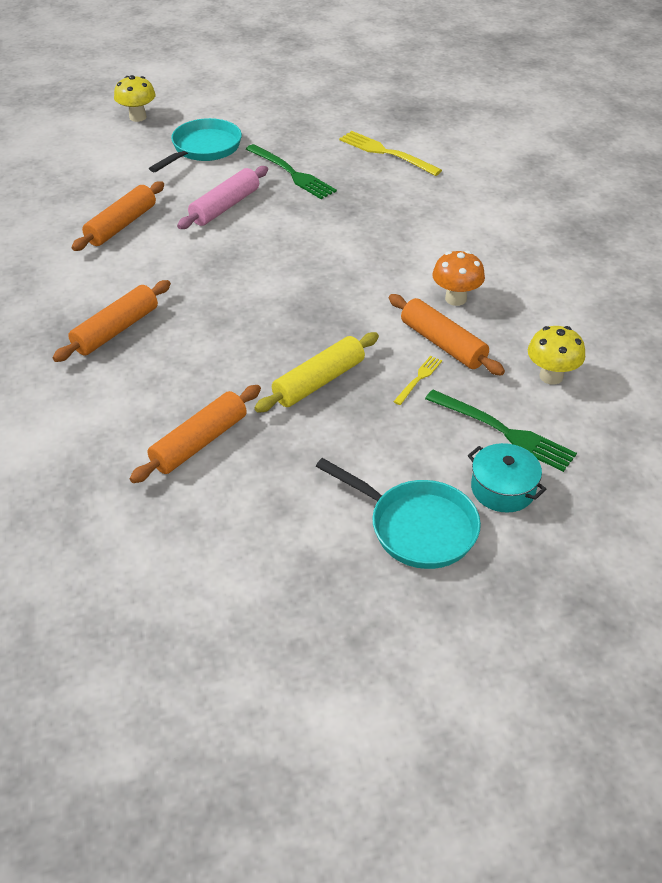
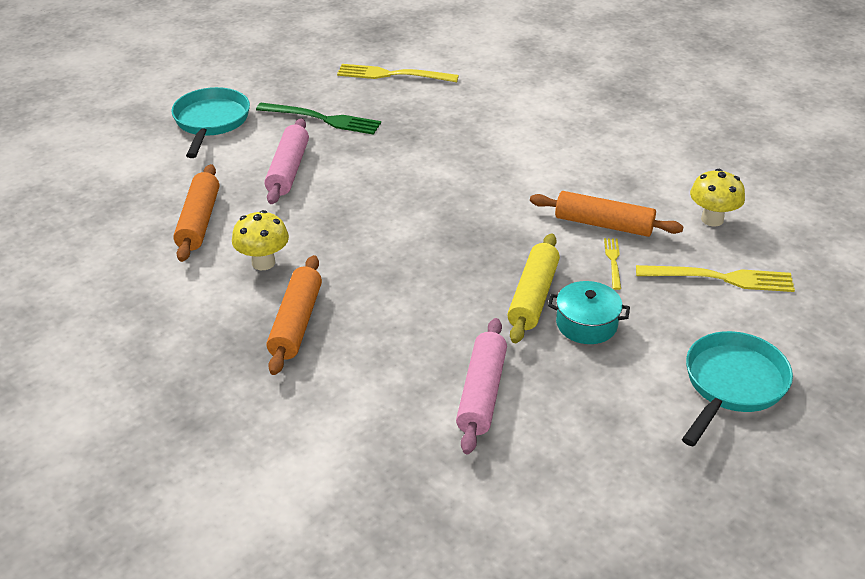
camera: 30 degrees left, 5 degrees down
yellow mushroom [114,75,156,122] -> yellow mushroom moved to [232,210,289,270]
orange rolling pin [129,385,261,483] -> pink rolling pin [456,318,507,454]
turquoise pan [316,458,481,569] -> turquoise pan turned 60 degrees counterclockwise [682,331,793,446]
green fork [425,390,577,472] -> yellow fork [636,265,795,292]
orange mushroom [432,251,485,306] -> none
turquoise pot [468,443,546,513] -> turquoise pot moved to [548,281,630,344]

